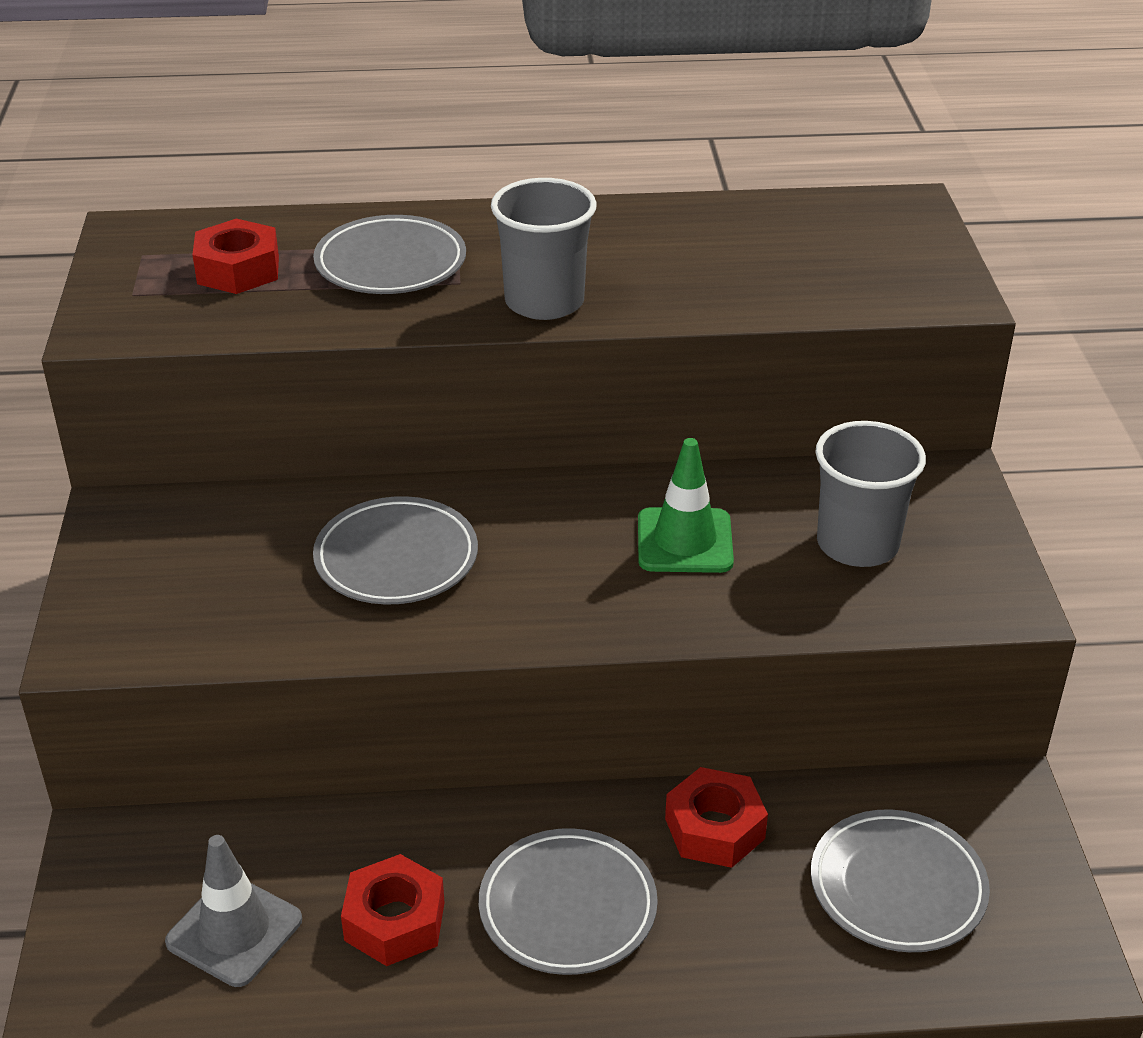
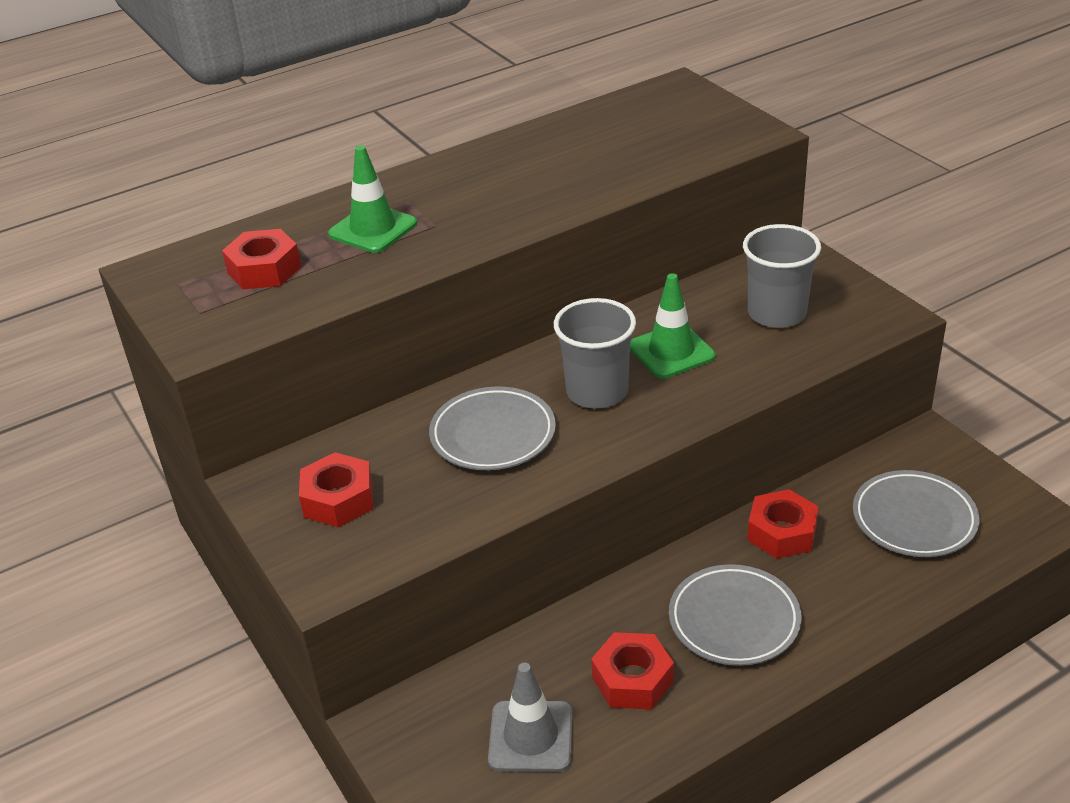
camera: 25 degrees left, 0 degrees up
grey plate [313,215,466,294] -> green traffic cone [328,145,417,253]
grey cup [491,178,597,320] -> grey cup moved to [554,298,636,409]
none -> red nut [299,452,373,527]

